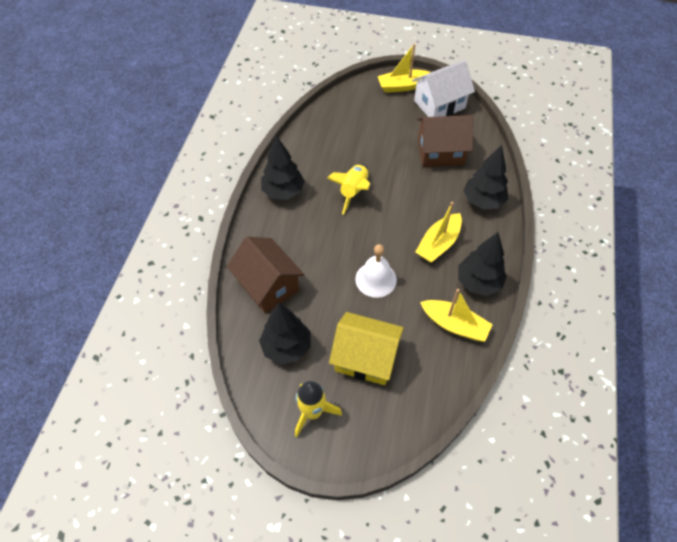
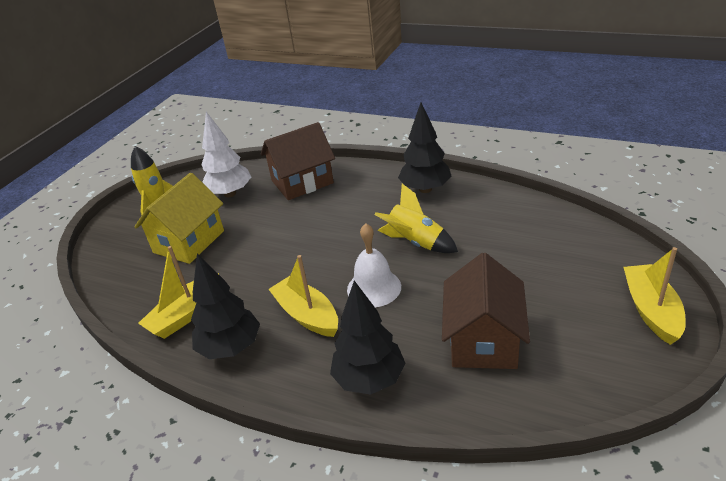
camera: 105 degrees right, 20 degrees down
black tree [259,303,311,365] -> white tree [201,112,251,197]
white bell [355,244,397,298] -> white bell moved to [347,223,401,307]
white house [412,60,475,117] -> none

